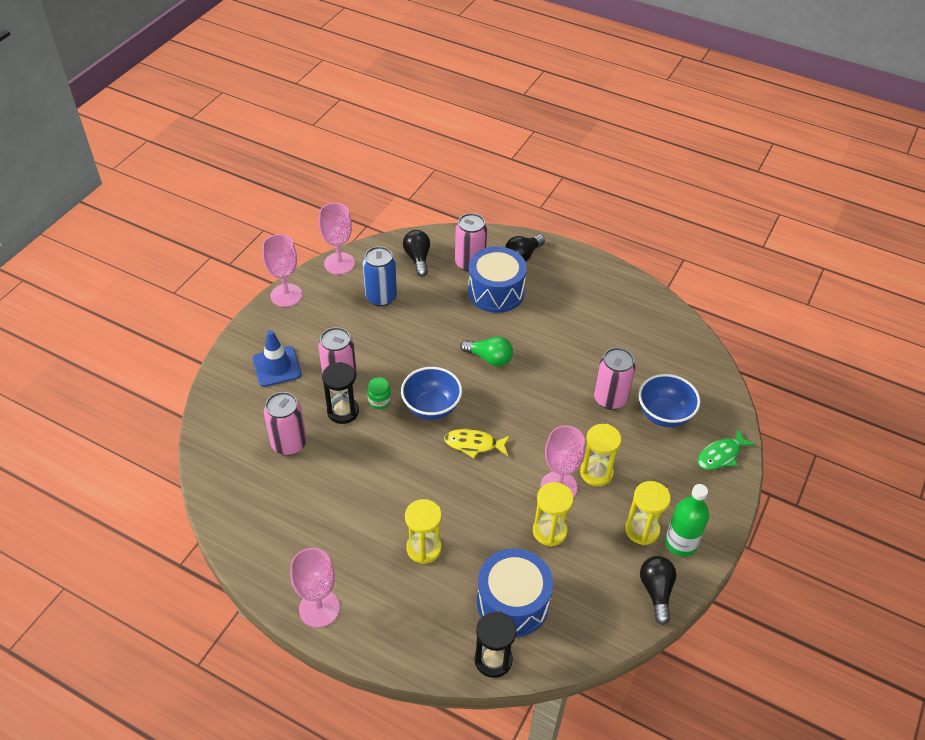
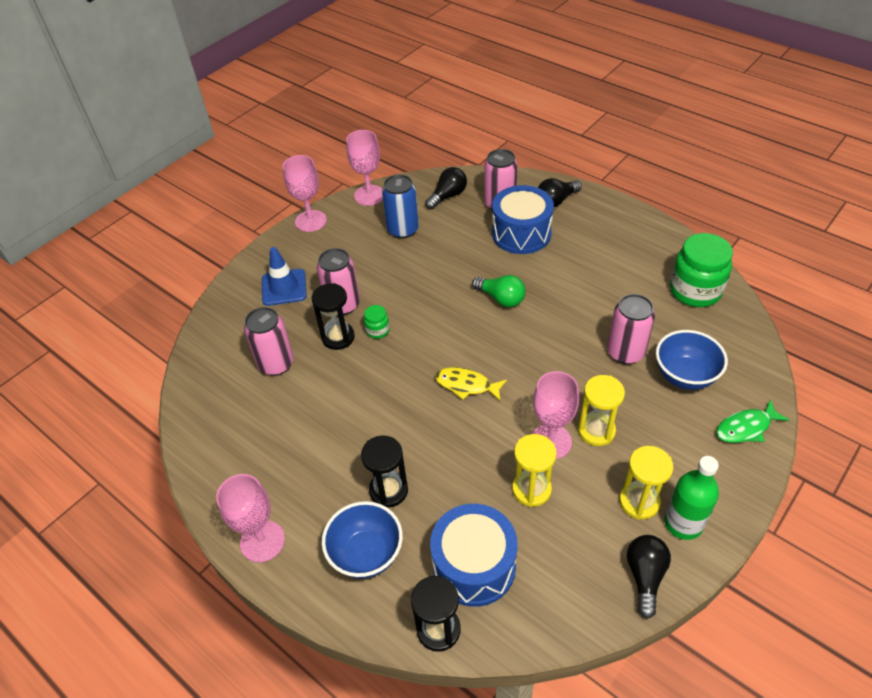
camera: 15 degrees right, 0 degrees up
blue bowl [401,367,462,420] -> blue bowl moved to [322,501,403,579]
black light bulb [403,230,430,277] -> black light bulb turned 45 degrees clockwise [425,167,467,209]
yellow hourglass [405,499,442,564] -> black hourglass [361,435,408,508]
none -> green jar [670,233,733,307]

